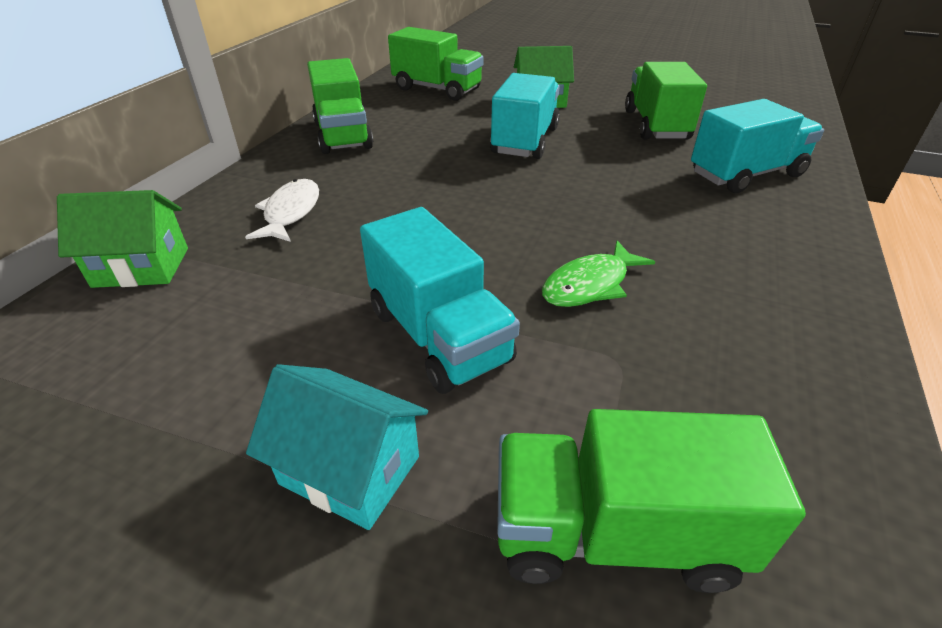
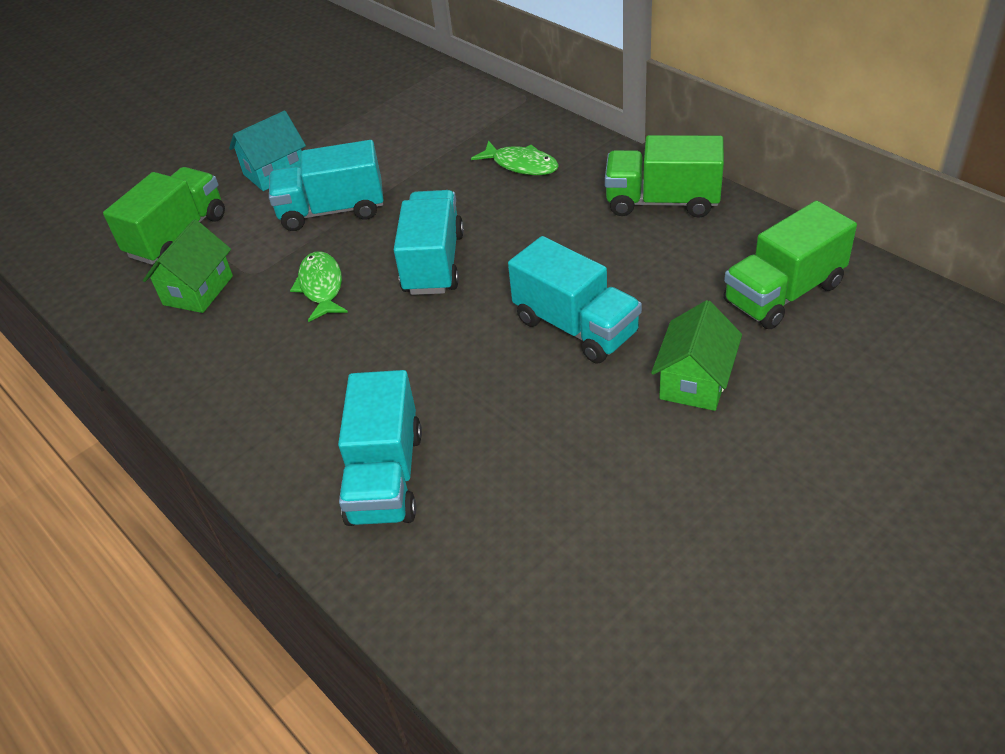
camera: 120 degrees right, 5 degrees up
green house [57,190,188,288] -> green house moved to [143,219,233,313]
white fish [245,179,319,242] -> green fish [471,140,559,175]
green truck [625,62,707,140] -> none
none -> turquoise truck [394,190,464,295]

